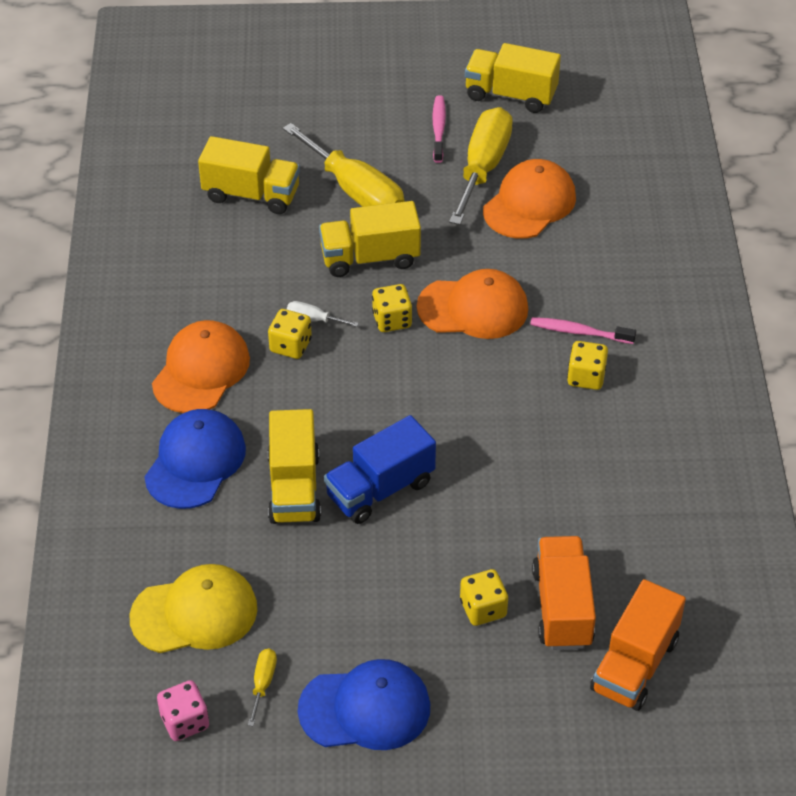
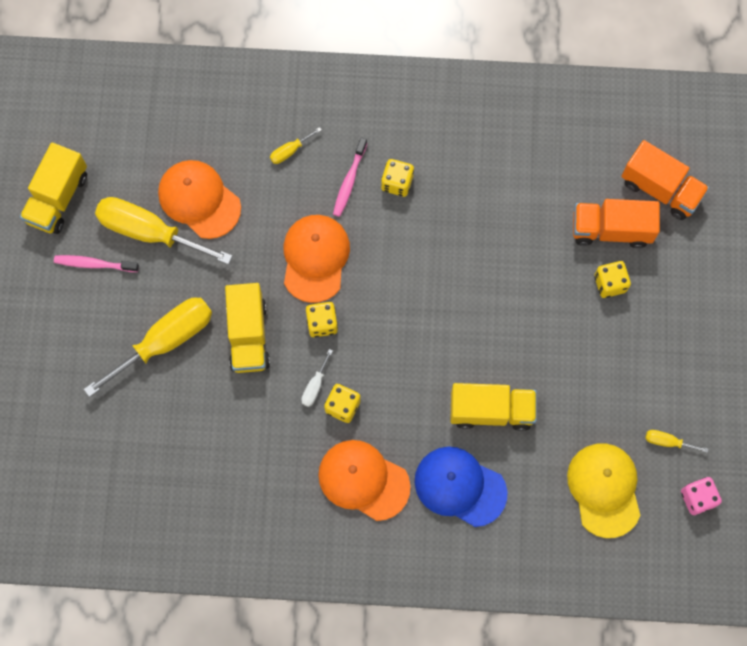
camera: 85 degrees left, 25 degrees up
yellow truck [198,136,300,214] -> none
blue cap [298,659,430,750] -> none
blue truck [324,415,436,524] -> none
none -> yellow screwdriver [270,127,321,164]

